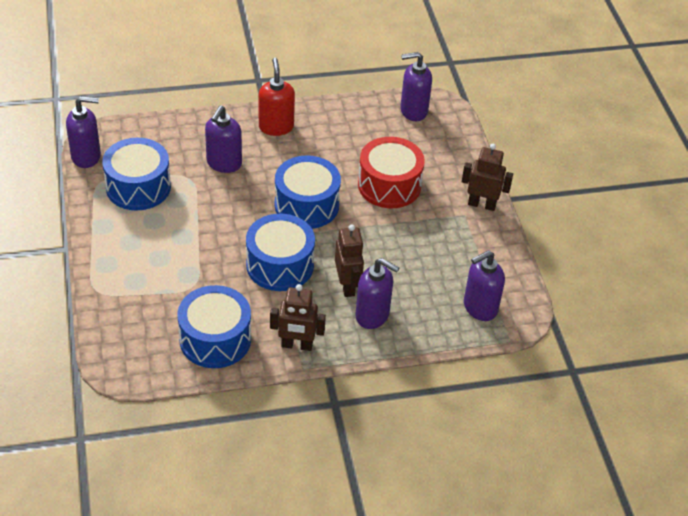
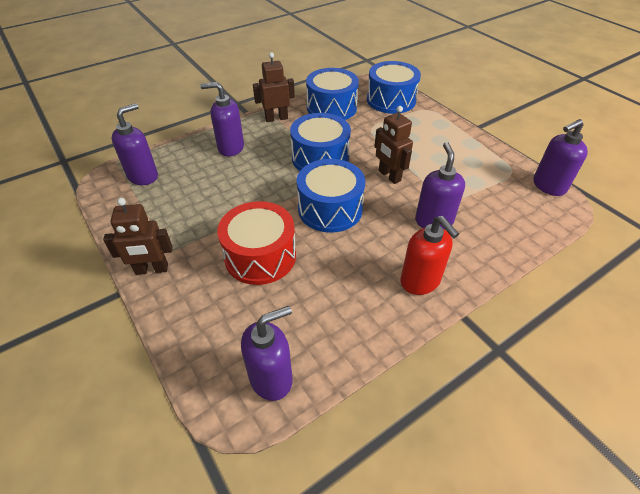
camera: 160 degrees right, 0 degrees up
blue drum [102,138,171,210] -> blue drum moved to [367,61,421,114]
brown robot [335,224,364,297] -> brown robot moved to [374,106,413,184]

